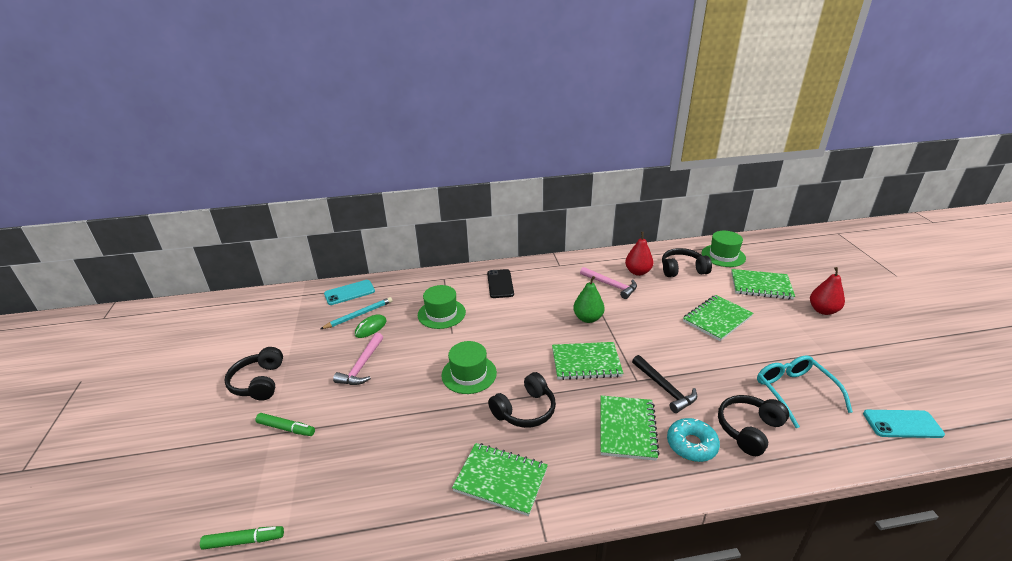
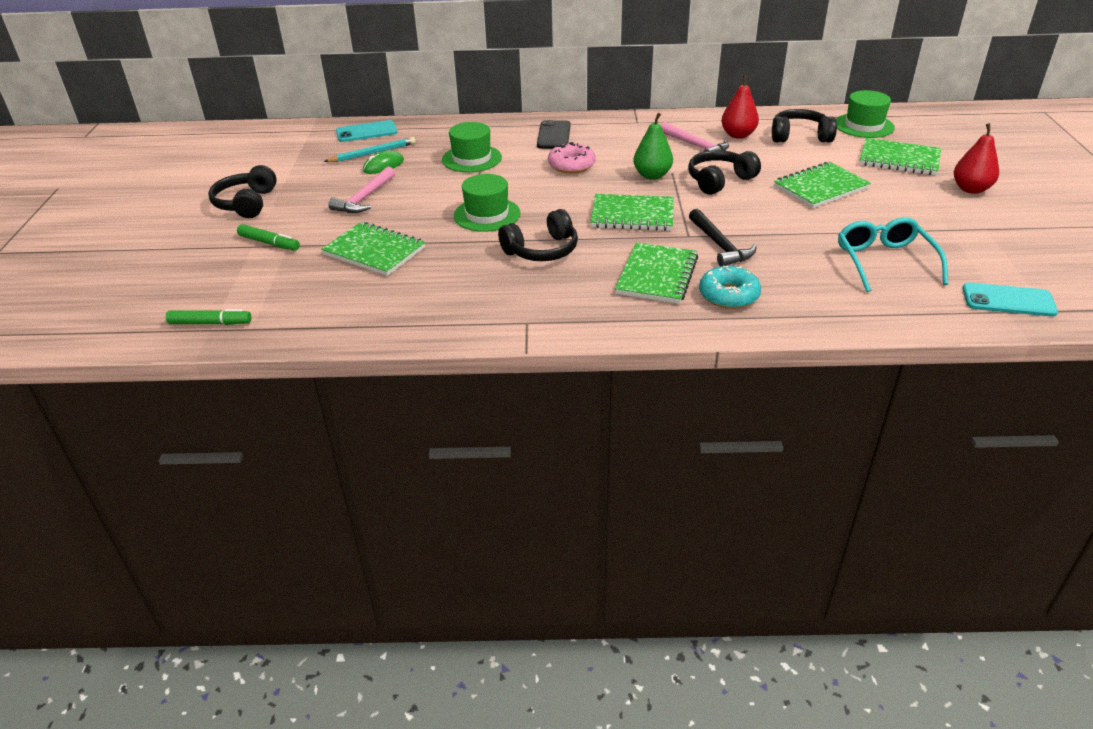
camera: 10 degrees right, 5 degrees up
green notebook [452,443,548,516] -> green notebook moved to [321,222,425,276]
black headphones [718,395,789,456] -> black headphones moved to [688,150,761,195]
none -> pink donut [548,142,596,173]

